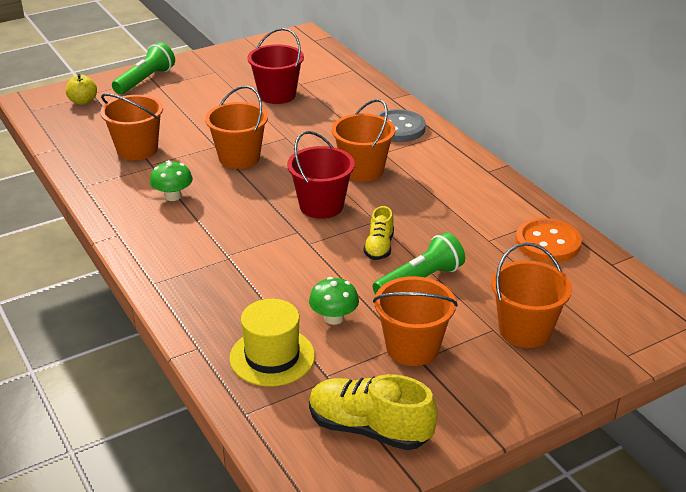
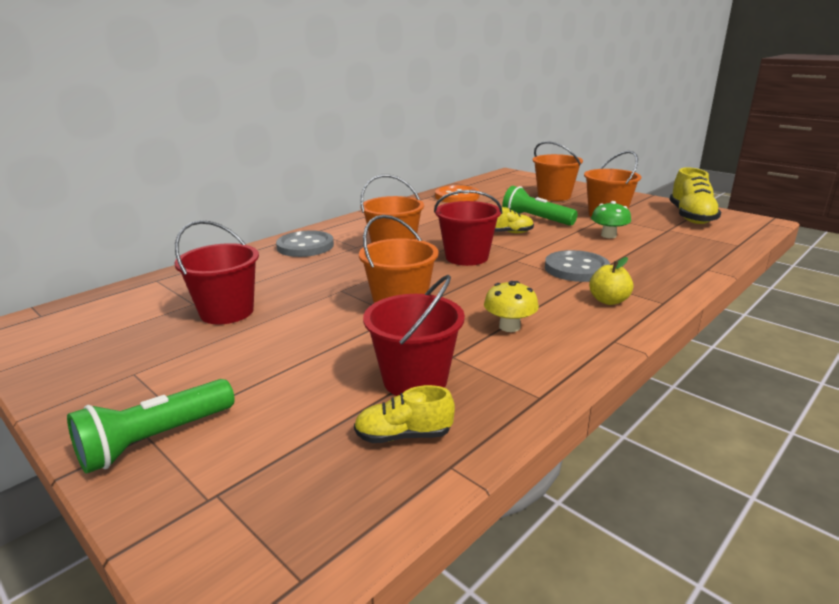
camera: 105 degrees left, 10 degrees down
yellow apple [66,74,97,105] -> yellow apple moved to [589,257,633,305]
orange bucket [100,93,163,160] -> red bucket [363,275,465,396]
green flashlight [112,42,175,94] -> green flashlight turned 60 degrees counterclockwise [67,379,235,474]
green mushroom [150,160,193,201] -> yellow mushroom [484,281,539,332]
yellow hat [229,299,315,387] -> none
none -> yellow shoe [354,385,455,443]
none -> grey button [545,250,610,282]

